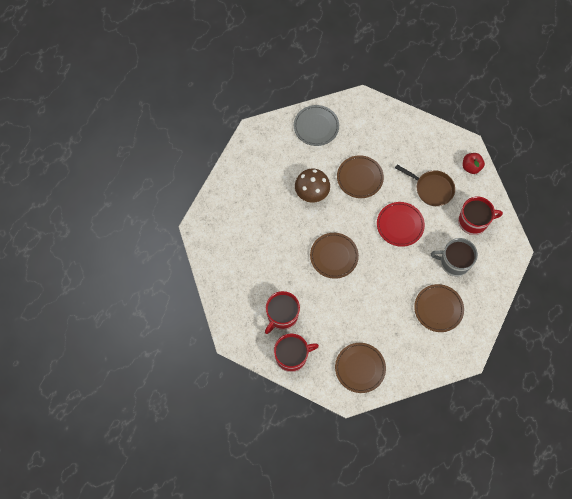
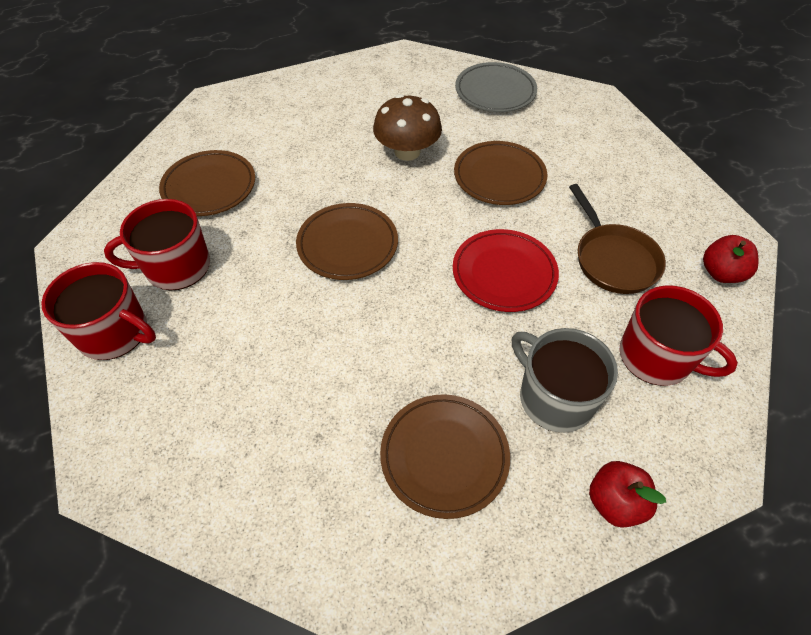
camera: 40 degrees right, 15 degrees down
brown plate [335,343,386,393] -> brown plate moved to [159,150,255,216]
none -> red apple [589,461,666,528]

